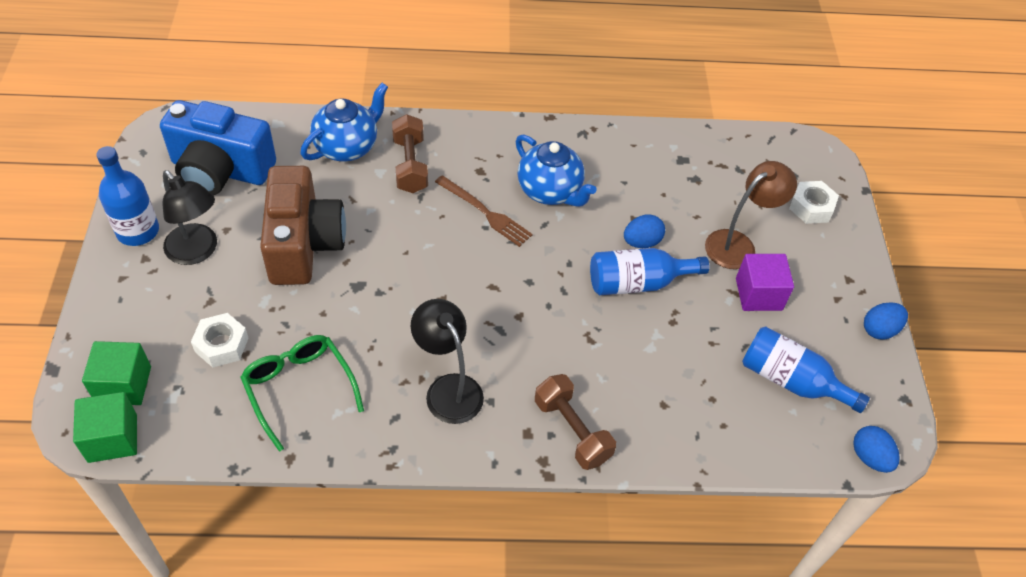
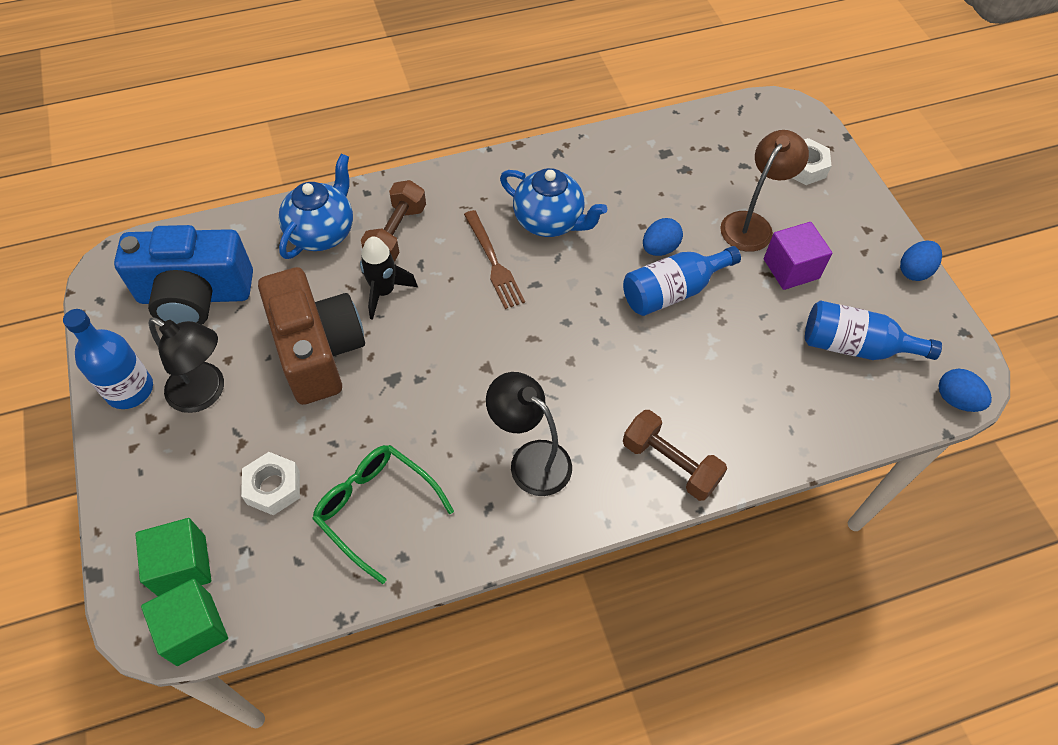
camera: 15 degrees left, 5 degrees up
brown dumbbell [392,114,428,193] -> brown dumbbell turned 45 degrees clockwise [361,180,426,262]
brown fork [435,175,533,247] -> brown fork turned 45 degrees clockwise [464,210,525,309]
none -> black rocket [360,236,418,320]

